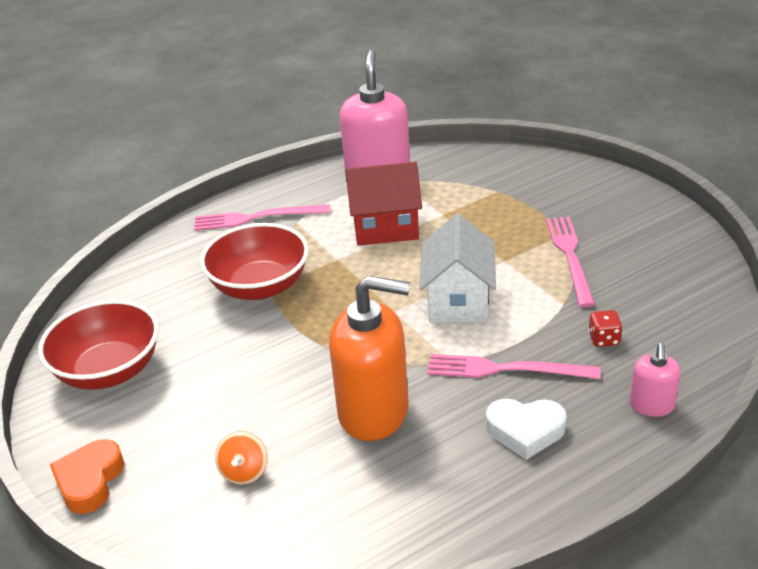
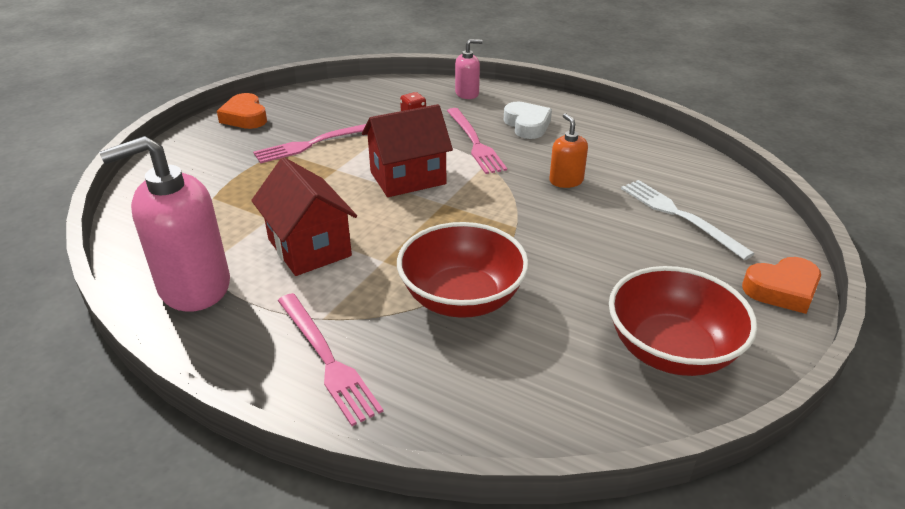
camera: 120 degrees left, 0 degrees up
orange spinning top [215,431,268,485] -> white fork [621,180,755,260]
orange soap dispenser [329,276,410,441] -> orange soap dispenser [550,113,588,188], size x0.49
white house [419,214,496,323] -> red house [362,104,453,197]
none -> orange heart [217,93,267,129]

